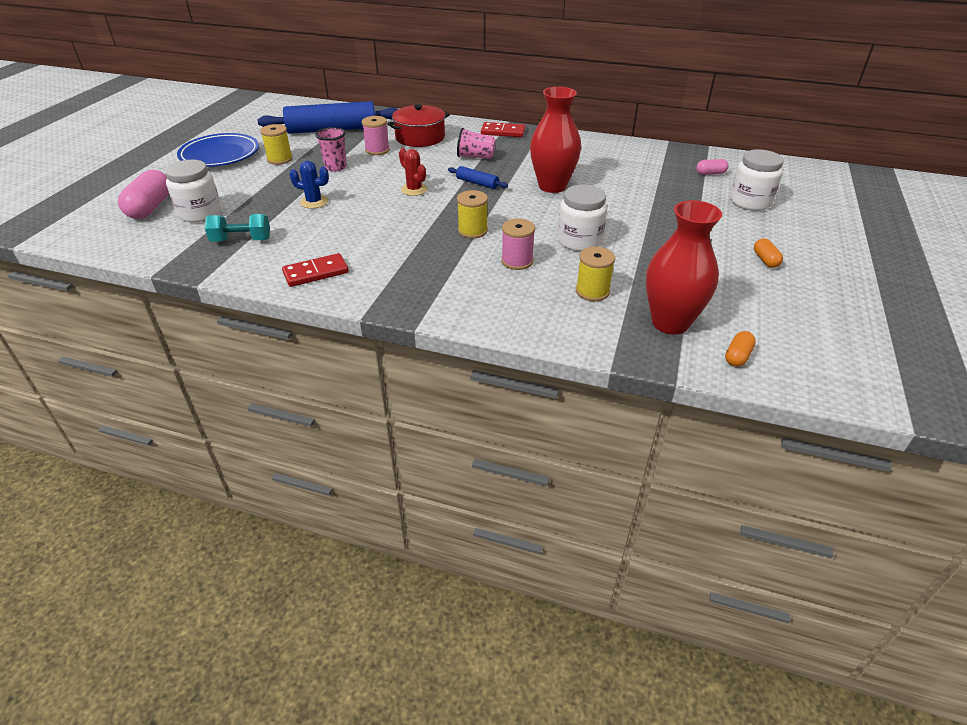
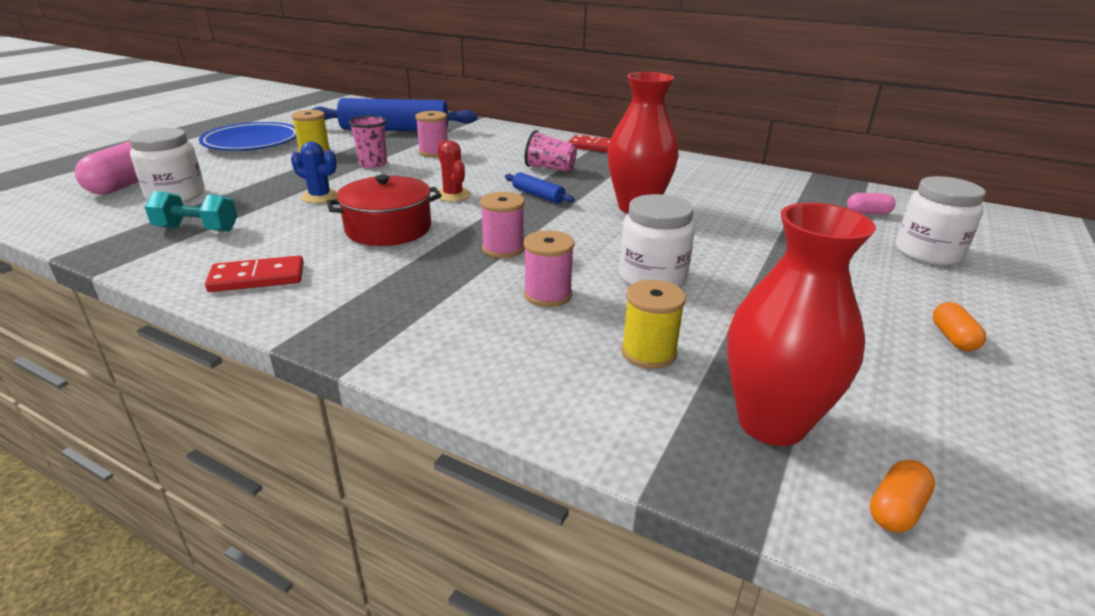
camera: 10 degrees right, 10 degrees down
red pot [387,104,450,147] -> red pot moved to [326,175,442,246]
yellow spool [457,190,488,239] -> pink spool [480,192,525,258]

